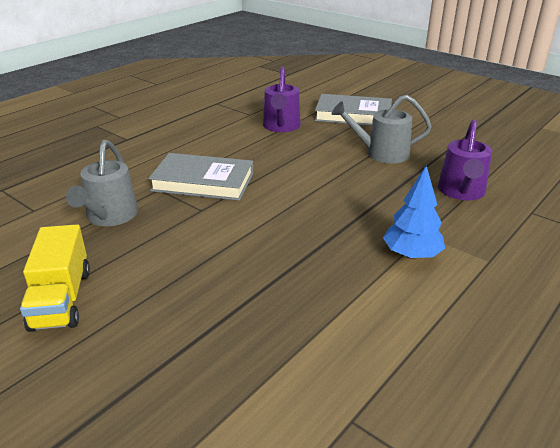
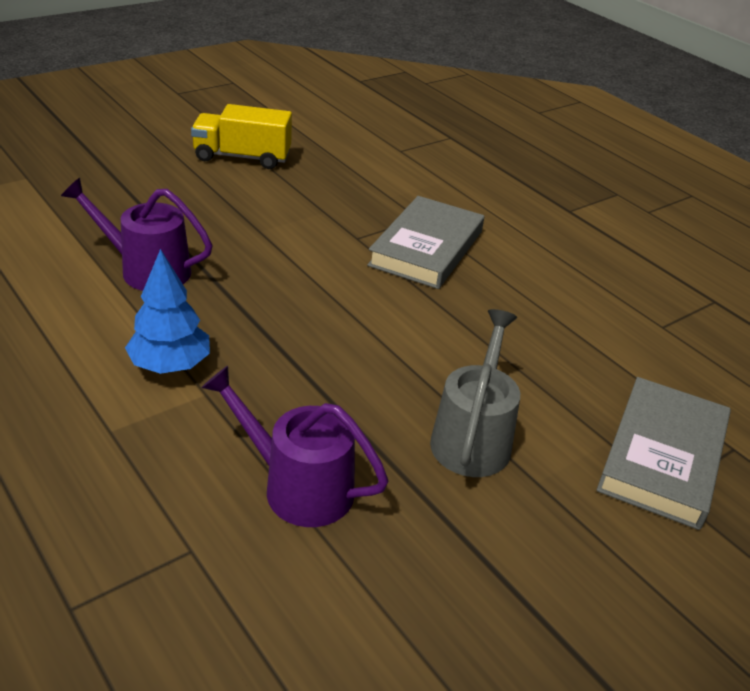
camera: 100 degrees right, 5 degrees up
grey watering can [66,140,138,226] -> none
purple watering can [263,66,301,132] -> purple watering can moved to [61,178,213,291]

